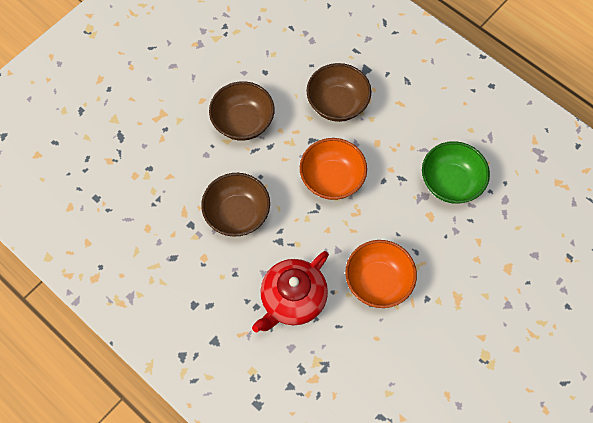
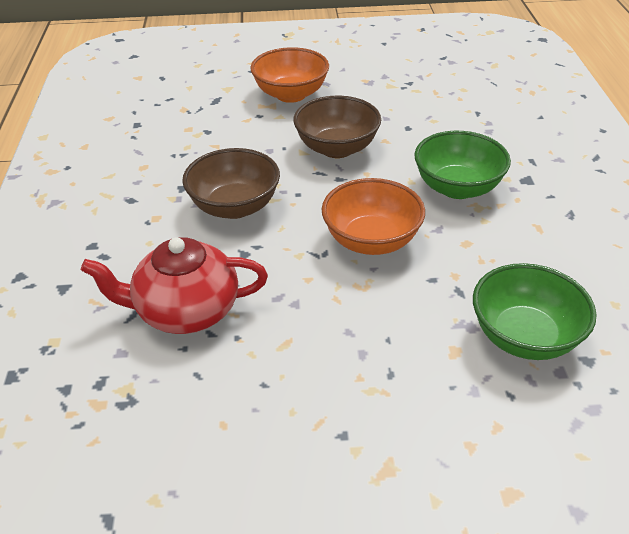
camera: 45 degrees right, 25 degrees down
brown bowl [306,63,371,122] -> green bowl [414,131,511,199]
orange bowl [345,240,417,308] -> orange bowl moved to [250,47,329,103]

